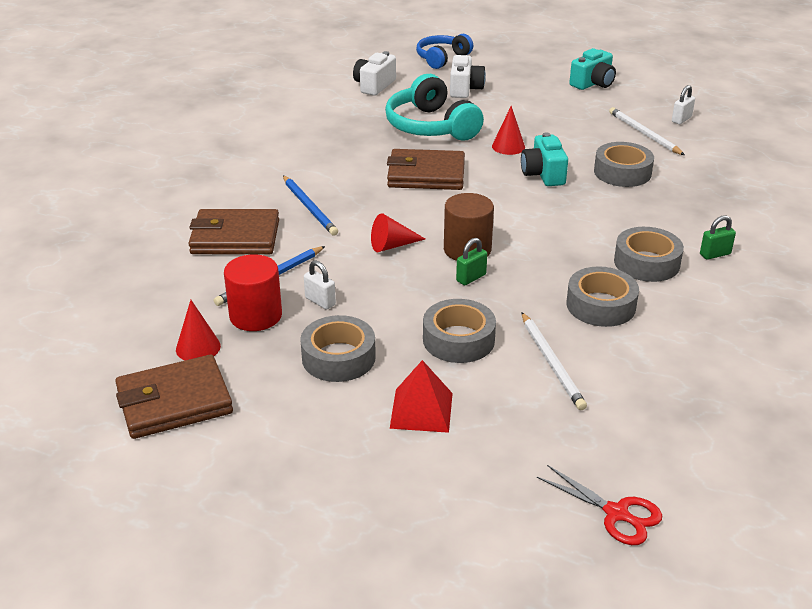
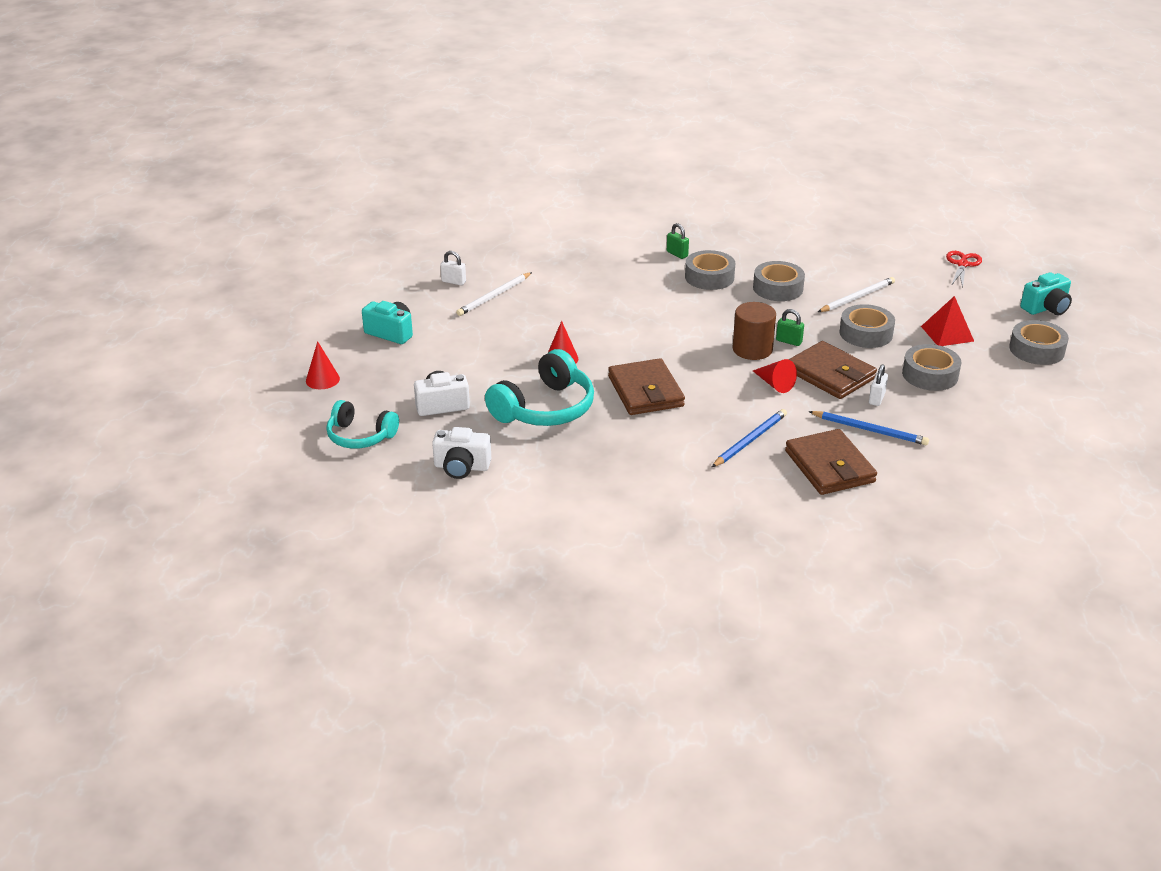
camera: 110 degrees left, 0 degrees up
brown wallet [115,355,233,439] -> brown wallet moved to [789,341,877,399]
red cone [176,300,221,360] -> red cone moved to [306,341,340,389]
red cylinder [224,254,282,331] -> none
blue headphones [416,34,473,69] -> turquoise headphones [326,400,399,449]
turquoise camera [521,132,568,186] -> turquoise camera moved to [1020,272,1072,316]
grey tape [594,142,654,187] -> grey tape moved to [1009,320,1069,365]

